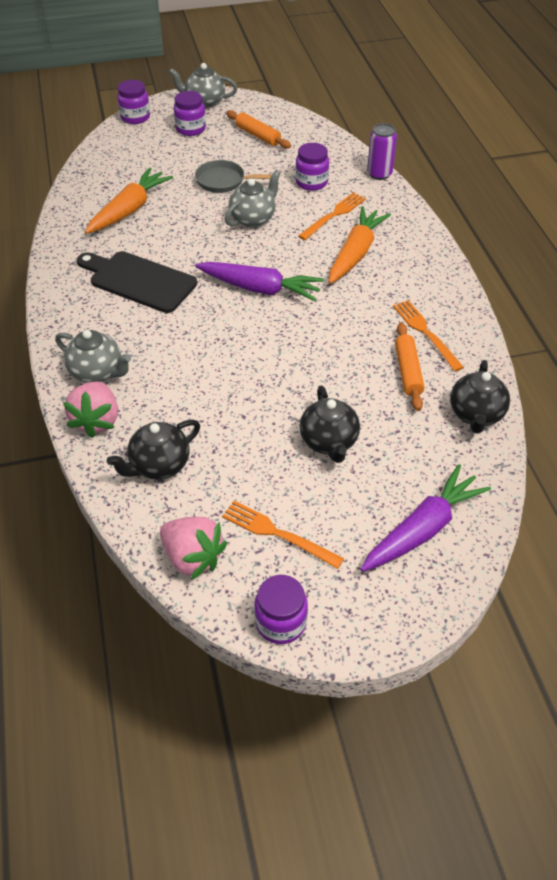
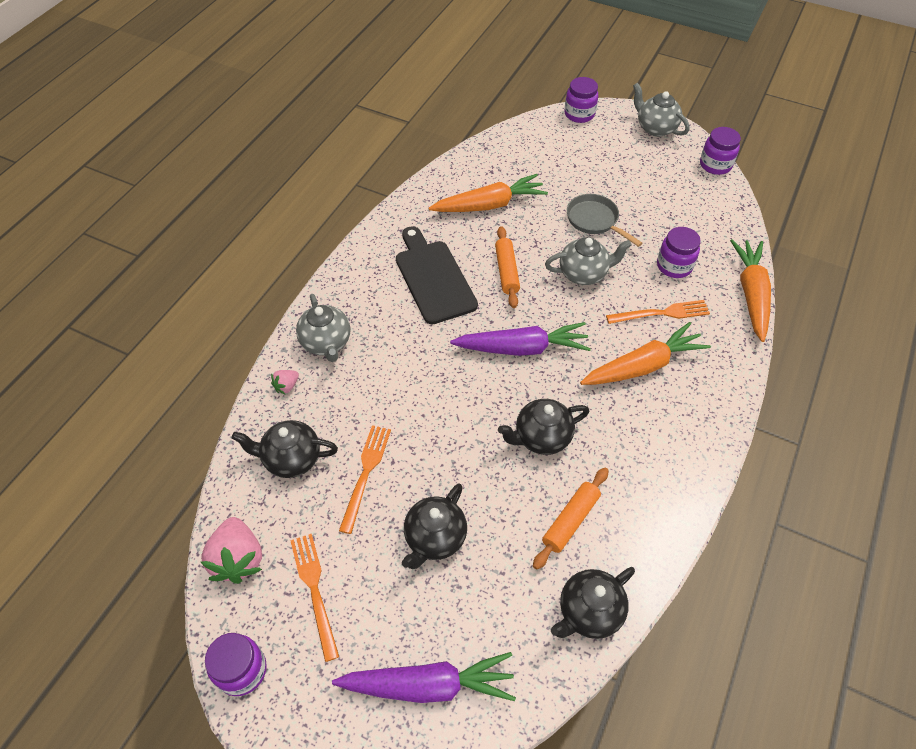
camera: 40 degrees right, 5 degrees up
pink strawberry [63,381,118,438] -> pink strawberry [271,370,299,394], size x0.49
purple jar [174,91,206,136] -> purple jar moved to [700,127,741,175]
purple carrot [195,262,324,301] -> purple carrot turned 60 degrees counterclockwise [450,322,591,356]
orange rolling pin [226,110,291,149] -> orange rolling pin moved to [495,226,520,308]
purple can [367,123,397,180] -> orange carrot [730,239,771,342]
orange fork [393,300,464,371] -> orange fork moved to [339,425,391,534]
none -> black teapot [498,399,589,455]

